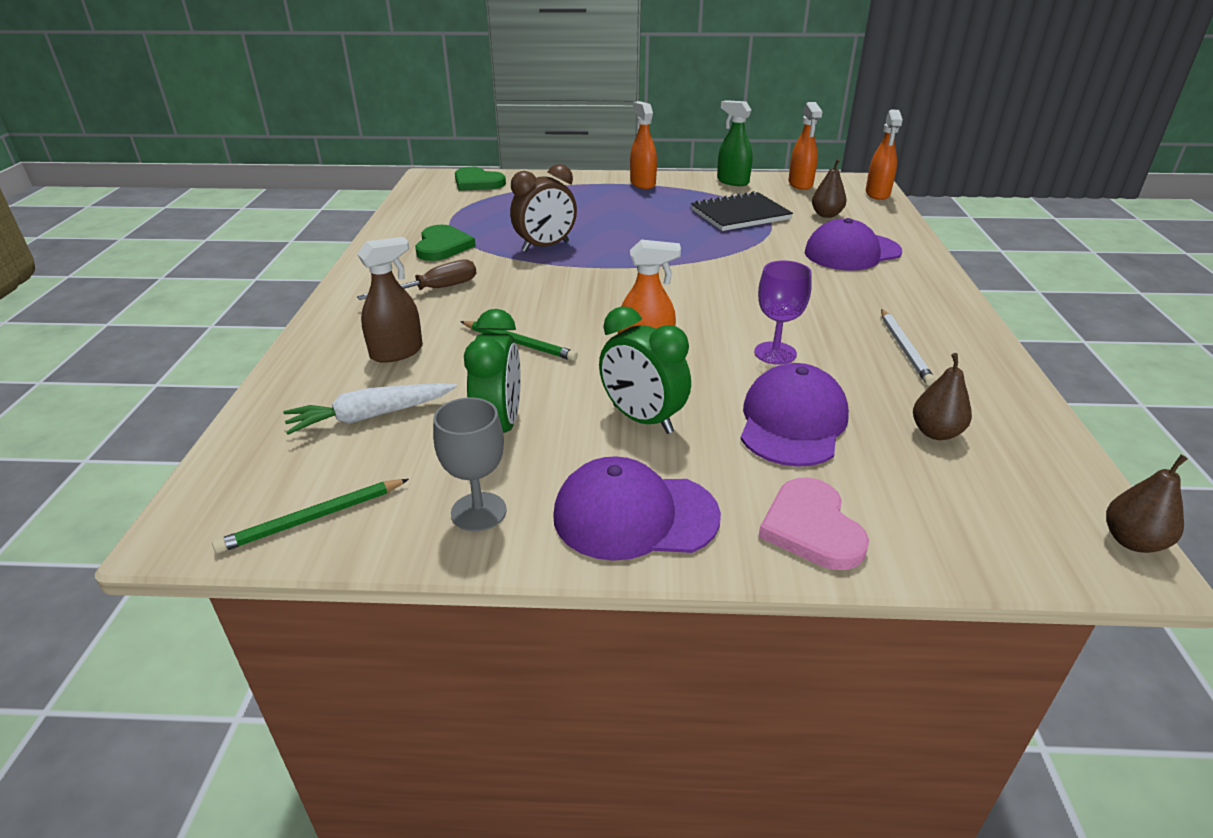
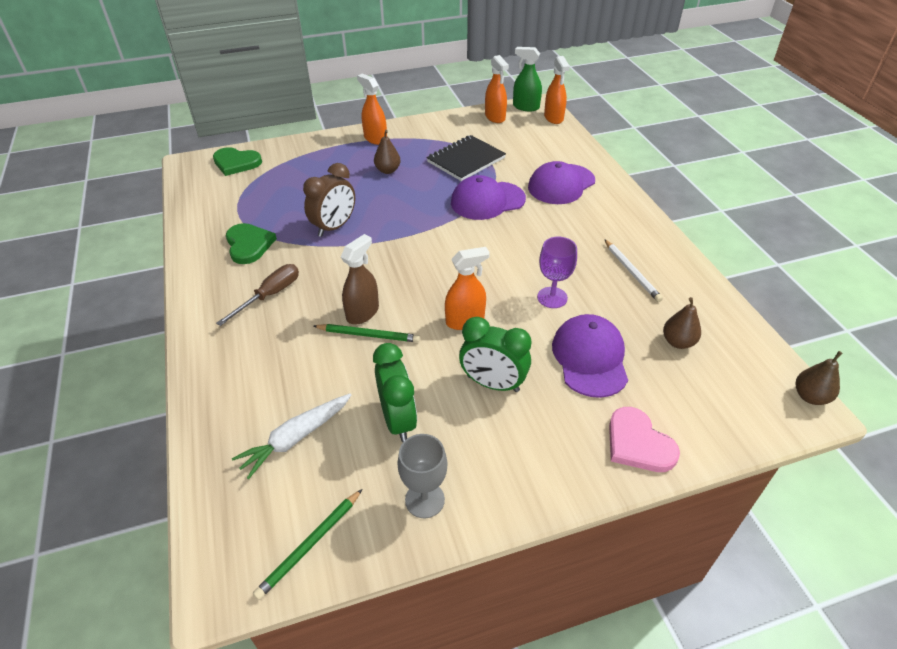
camera: 20 degrees left, 10 degrees up
brown spray bottle [357,237,423,363] -> brown spray bottle moved to [341,234,379,325]
purple cap [553,456,721,561] -> purple cap moved to [451,175,526,220]
green spray bottle [717,100,753,186] -> green spray bottle moved to [513,47,542,111]
brown pear [812,159,846,218] -> brown pear moved to [374,130,401,174]

